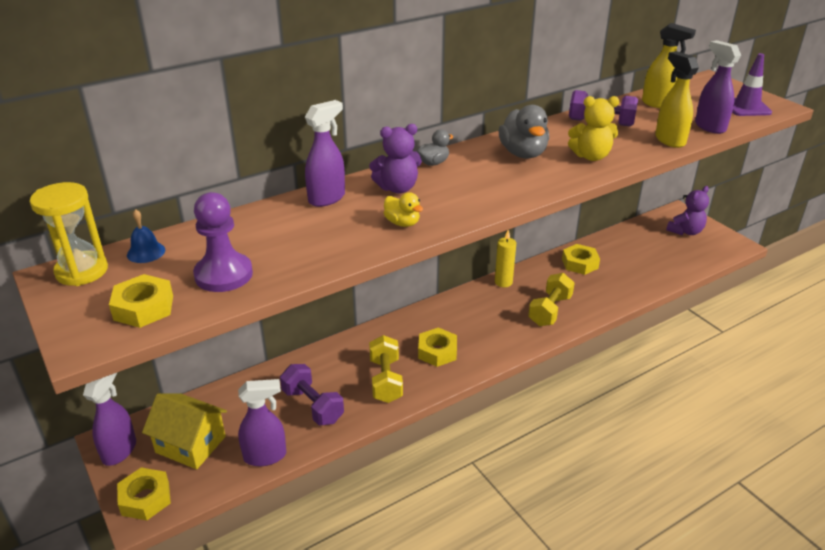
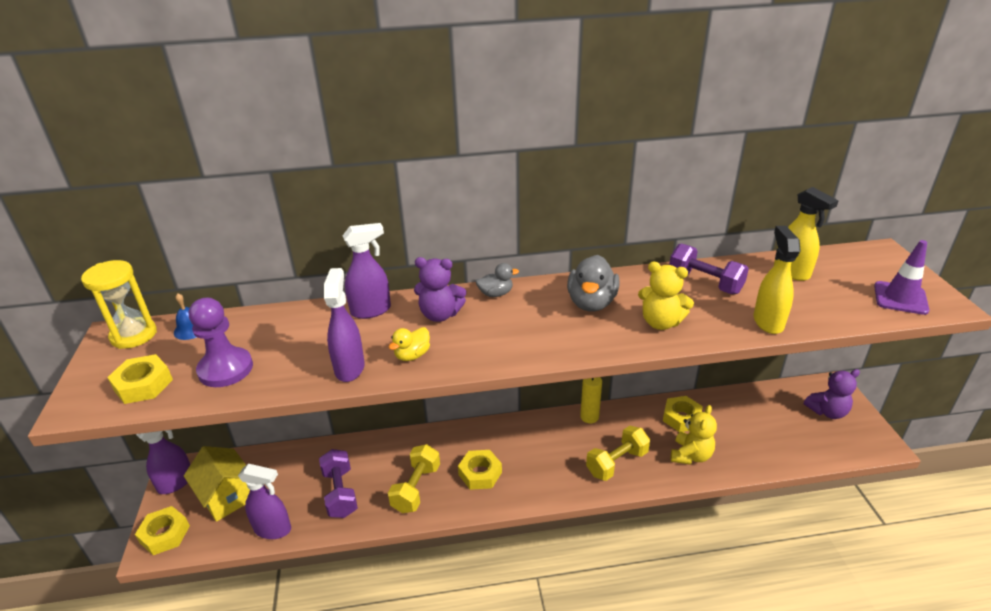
camera: 25 degrees right, 0 degrees up
yellow duck [384,192,423,227] -> yellow duck turned 60 degrees clockwise [388,327,430,361]
purple spray bottle [695,40,741,134] -> purple spray bottle moved to [324,268,365,382]
none -> yellow teddy bear [671,405,717,465]

